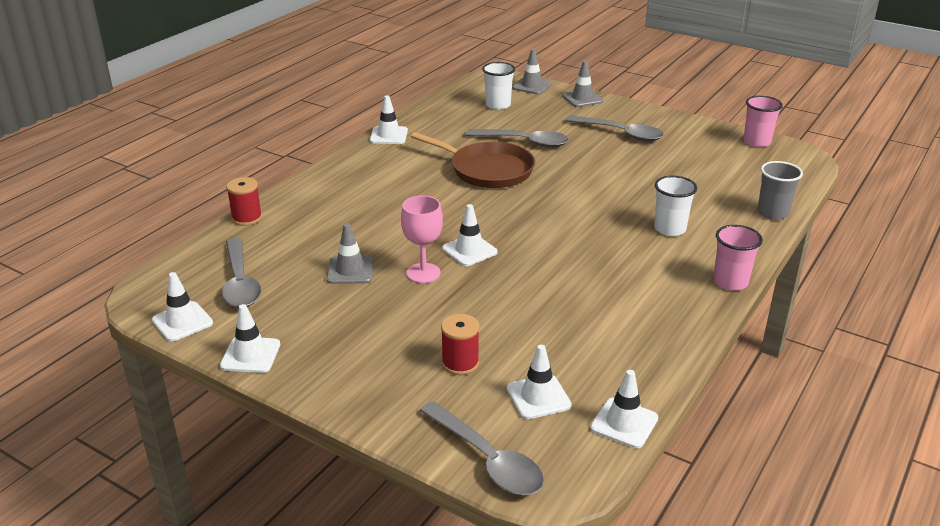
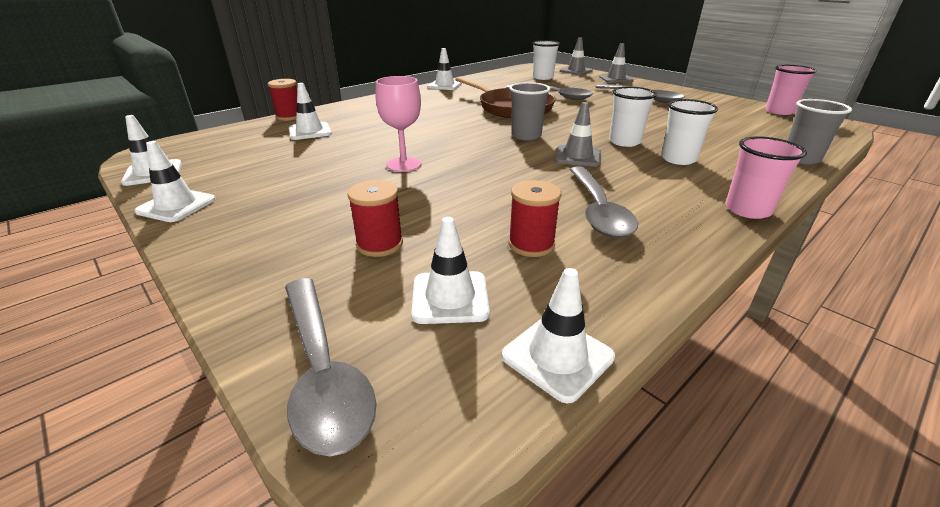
camera: 15 degrees right, 0 degrees up
grey spoon [222,238,261,308] -> grey spoon moved to [570,167,638,238]
grey traffic cone [327,223,374,284] -> grey traffic cone moved to [554,102,601,167]
white traffic cone [442,204,498,266] -> white traffic cone moved to [289,83,332,140]
none -> red spool [508,180,561,257]
none -> grey cup [509,82,550,140]
none -> white cup [609,87,657,147]

